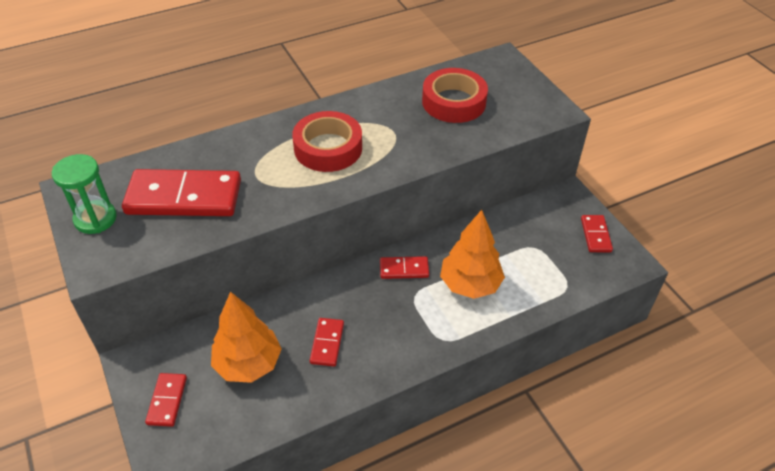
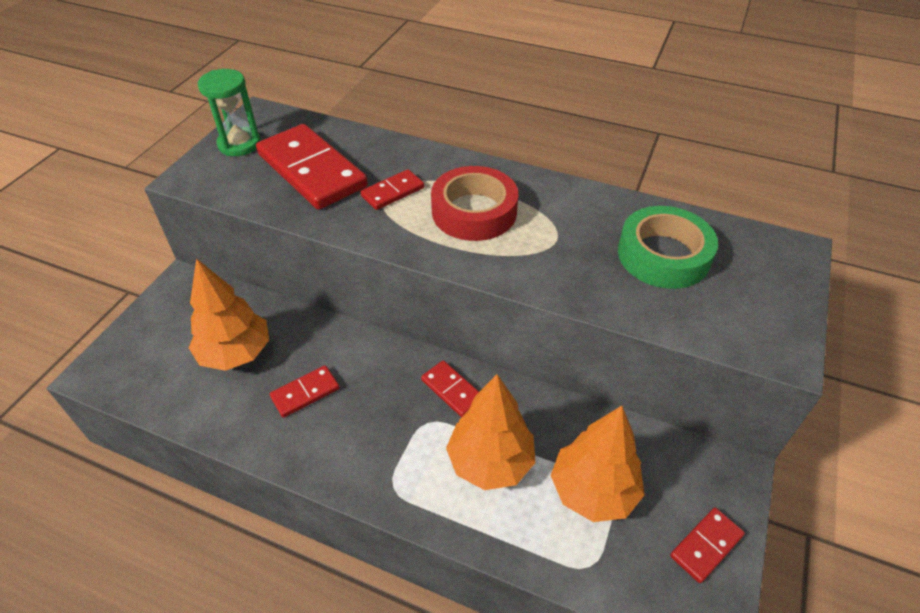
camera: 50 degrees right, 0 degrees up
red domino [145,373,187,427] -> red domino moved to [360,169,424,210]
red tape [422,68,488,123] -> green tape [618,206,718,289]
none -> orange tree [550,406,644,522]

